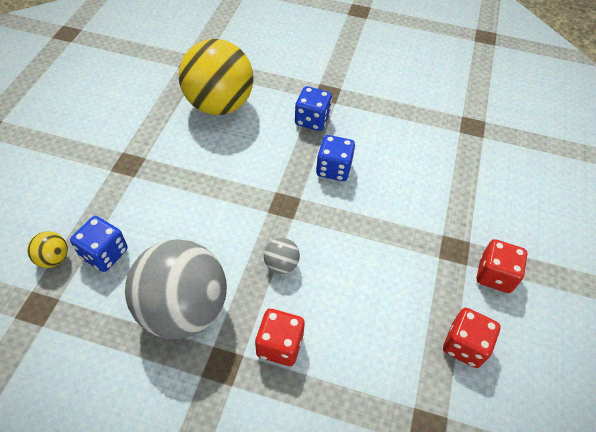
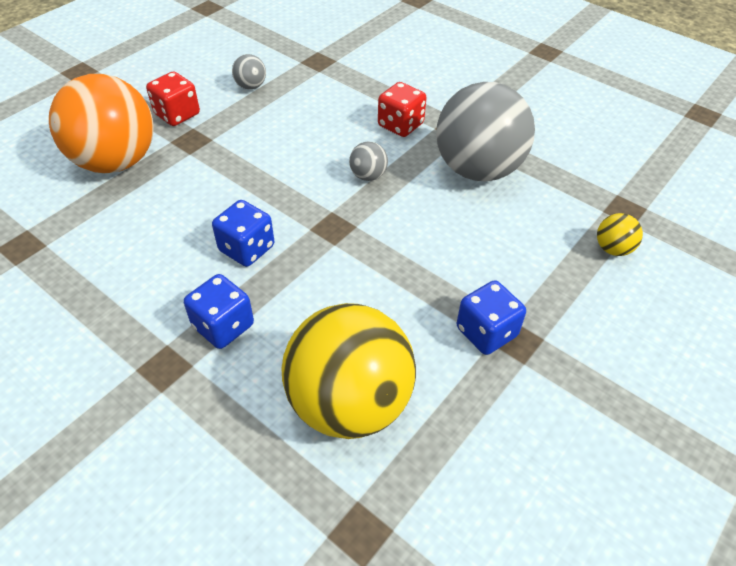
camera: 155 degrees left, 5 degrees down
blue dice [70,216,128,272] -> blue dice moved to [457,280,526,355]
red dice [443,308,500,368] -> grey ball [232,54,266,90]
none -> orange ball [49,74,153,173]

